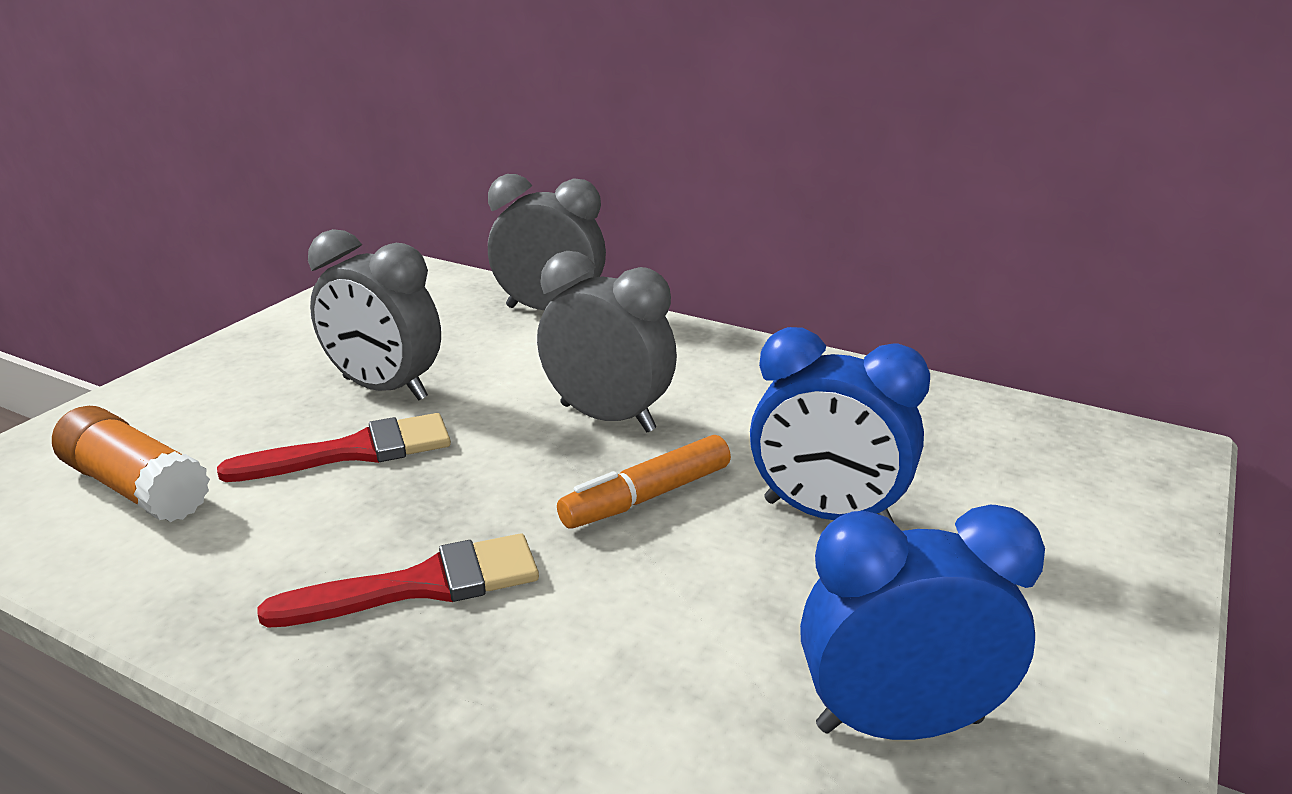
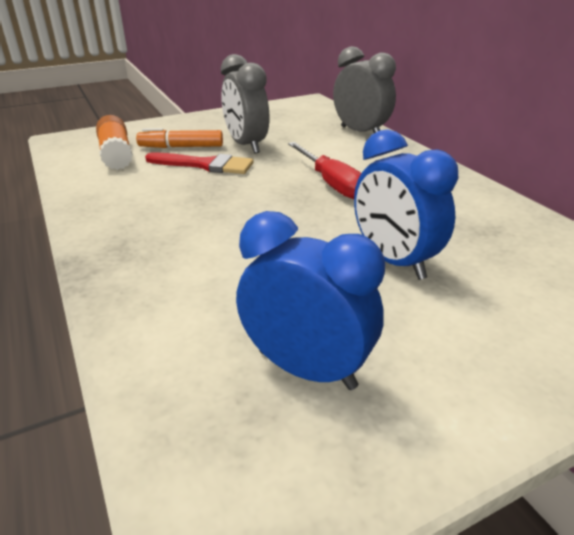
camera: 35 degrees right, 5 degrees up
red brush [258,534,539,628] -> none
grey clock [537,251,677,432] -> red screwdriver [288,142,361,199]
orange marker [557,435,731,529] -> orange marker moved to [136,128,223,148]

